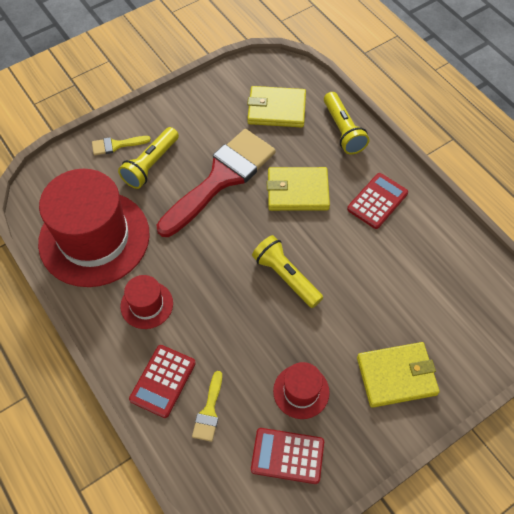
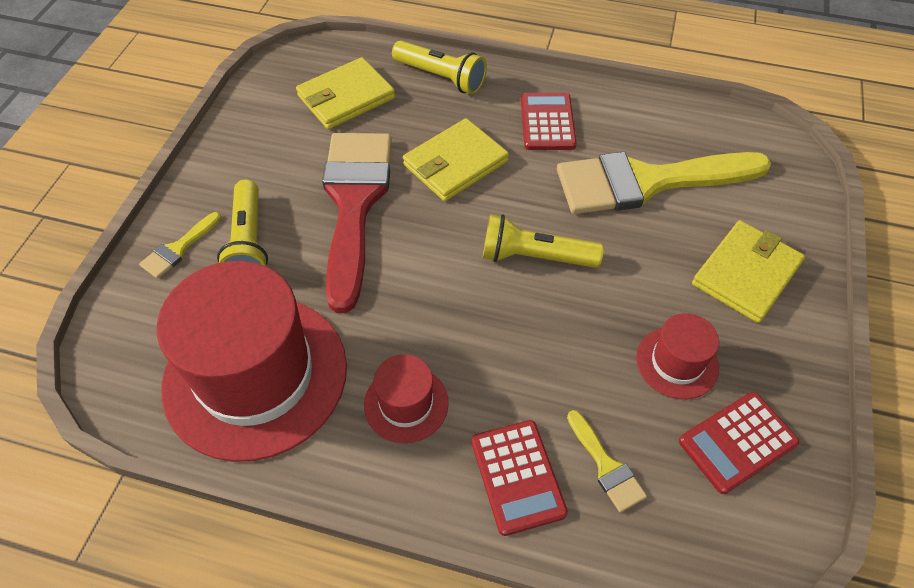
camera: 40 degrees left, 5 degrees down
none -> yellow brush [557,152,771,214]

